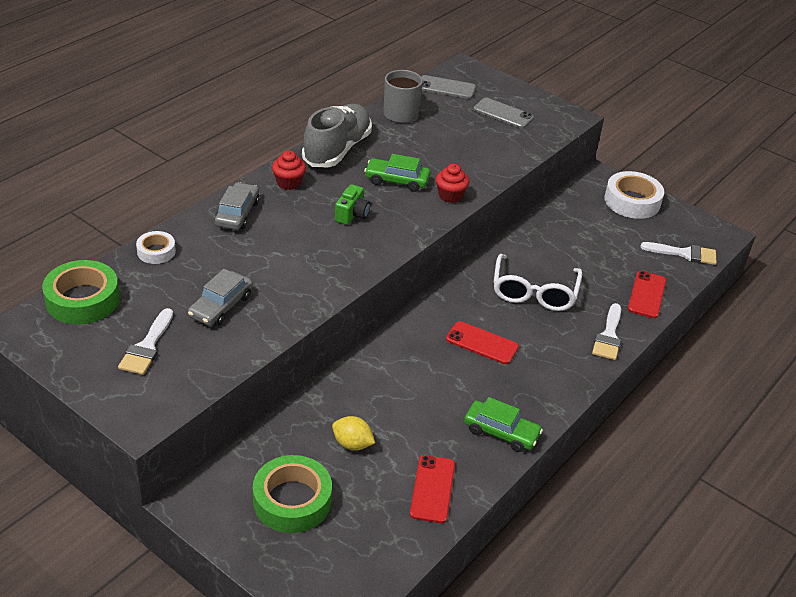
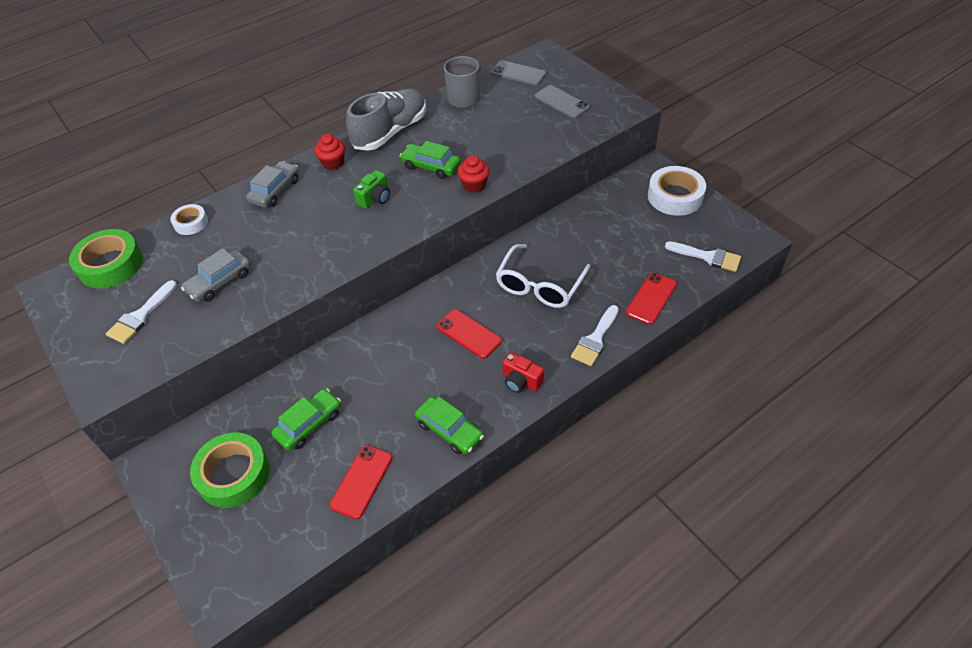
camera: 20 degrees right, 10 degrees up
yellow lemon [332,416,375,450] -> green car [271,388,341,451]
none -> red camera [503,352,544,393]

